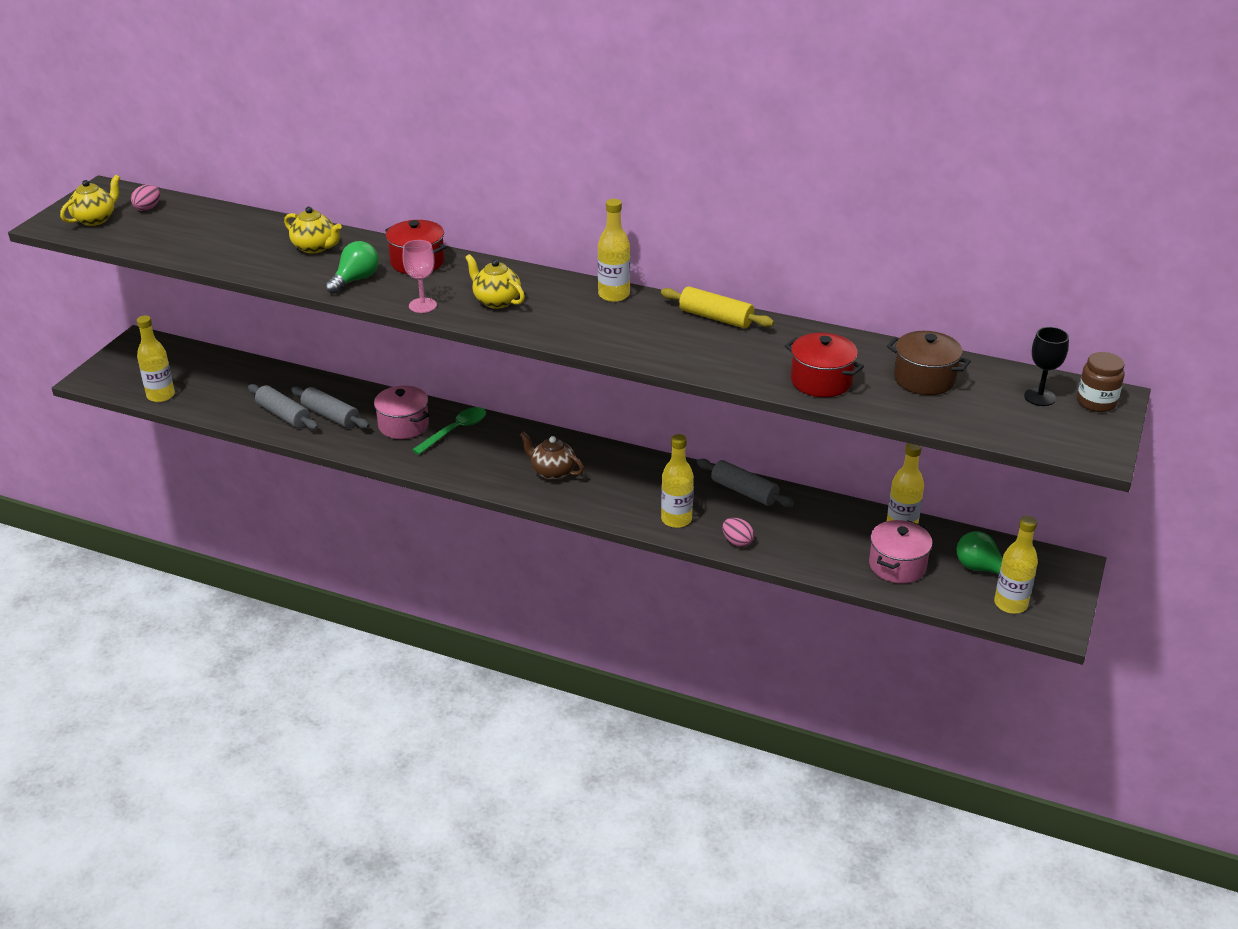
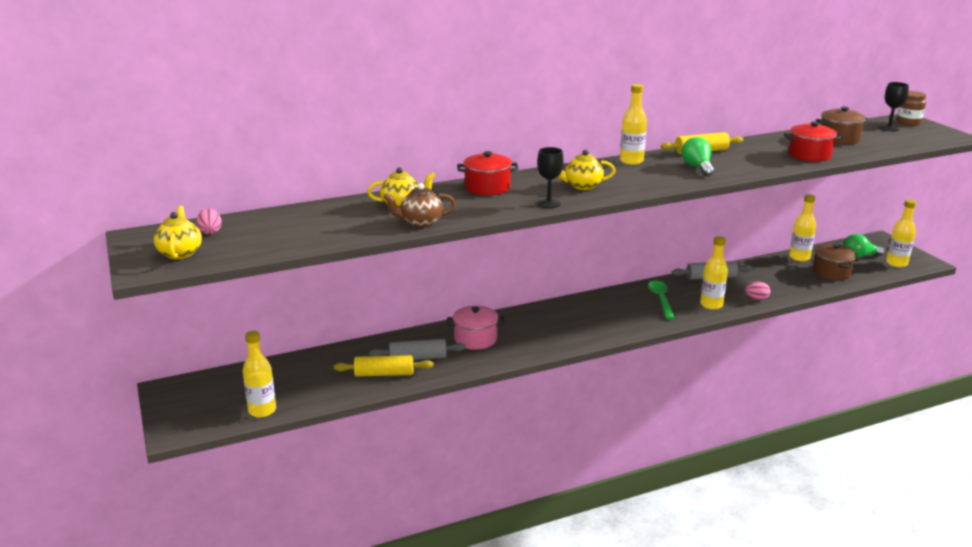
camera: 45 degrees left, 10 degrees down
grey rolling pin [248,384,318,430] -> yellow rolling pin [334,355,434,377]
green light bulb [326,241,379,294] -> green light bulb moved to [681,137,714,176]
pink goblet [403,240,437,313] -> black goblet [537,147,564,208]
green spoon [412,407,486,455] -> green spoon moved to [648,280,675,320]
brown teapot [520,431,584,480] -> brown teapot moved to [383,183,456,227]
pink pot [869,520,933,584] -> brown pot [813,243,857,280]

